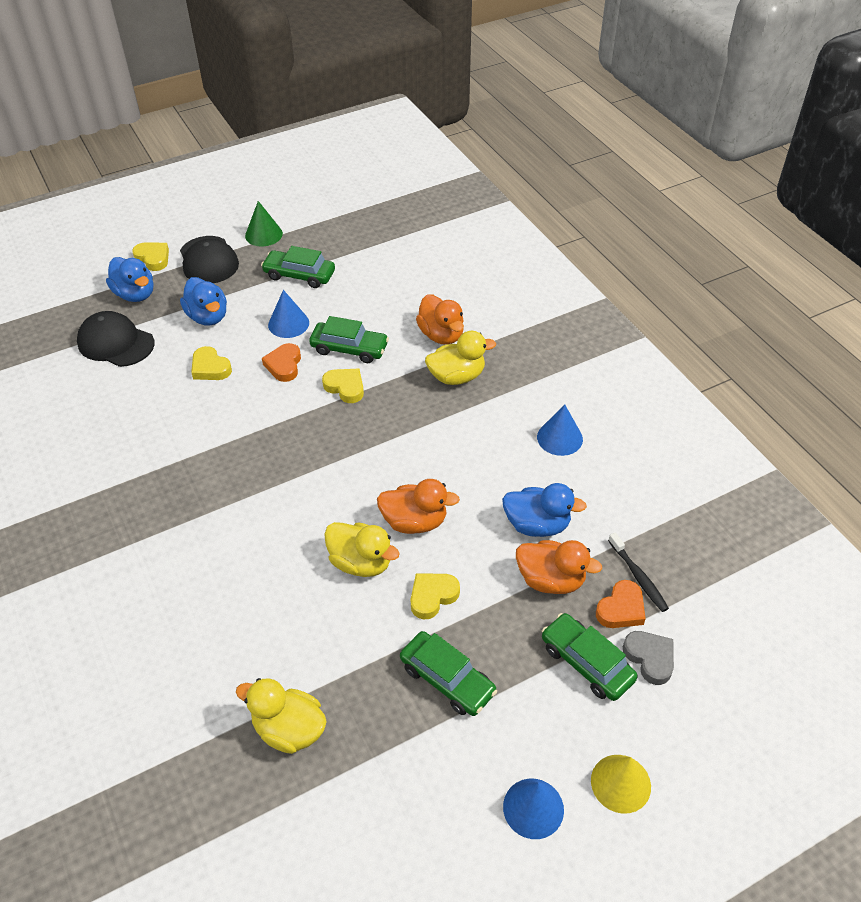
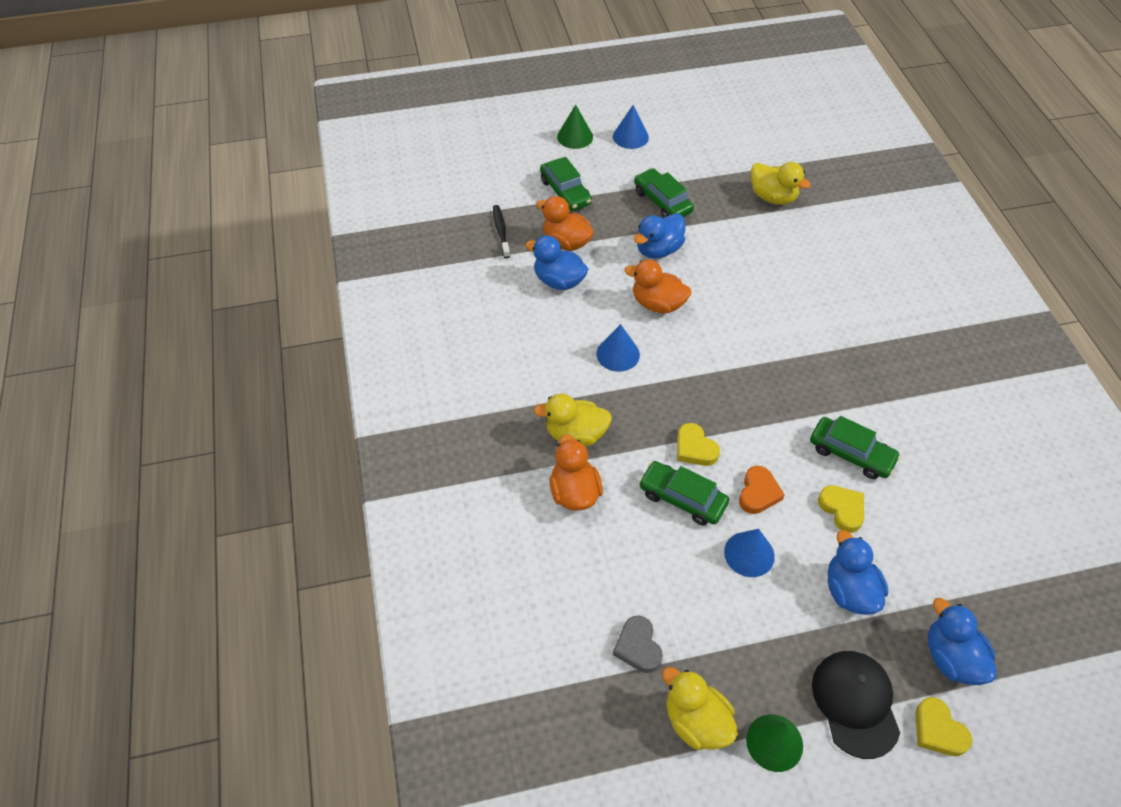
camera: 165 degrees left, 5 degrees up
black cap [77,311,154,367] -> none
green car [261,246,335,288] -> green car moved to [810,416,901,479]
yellow duck [324,522,400,577] -> yellow duck moved to [662,667,738,750]
yellow heart [410,573,460,620] -> blue duck [634,213,685,259]
blue cone [537,405,583,456] -> blue cone moved to [596,324,640,372]
yellow cone [591,755,651,814] -> green cone [557,105,593,149]
orange heart [596,580,646,628] -> none
grey heart [623,631,674,685] -> grey heart moved to [613,615,663,673]

